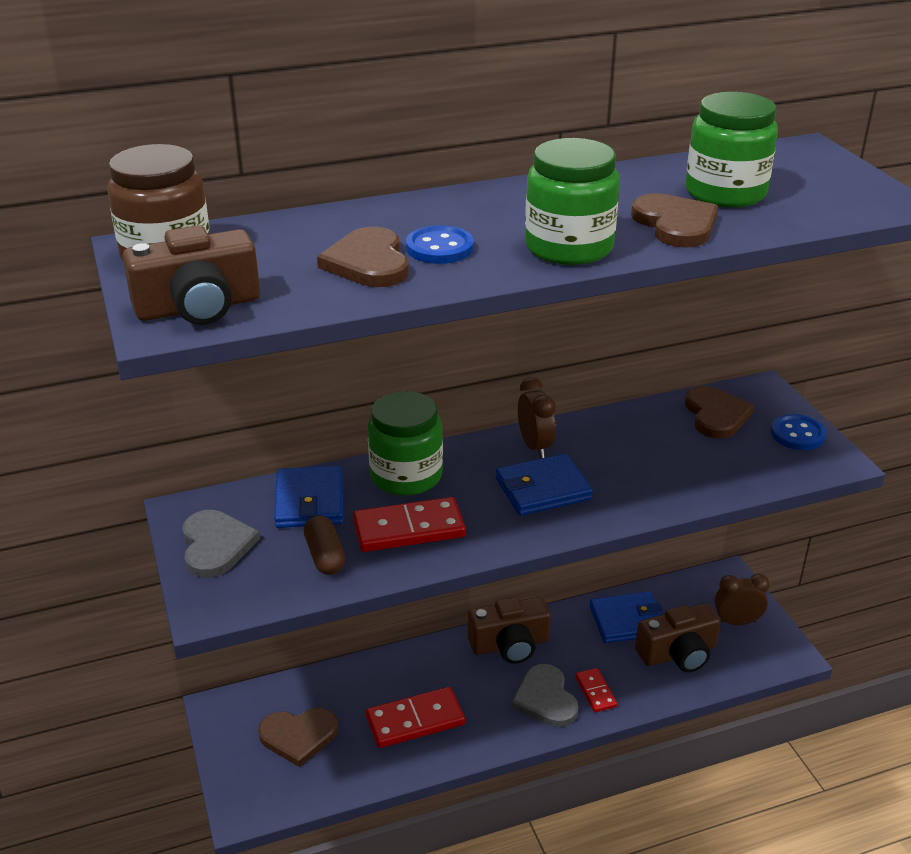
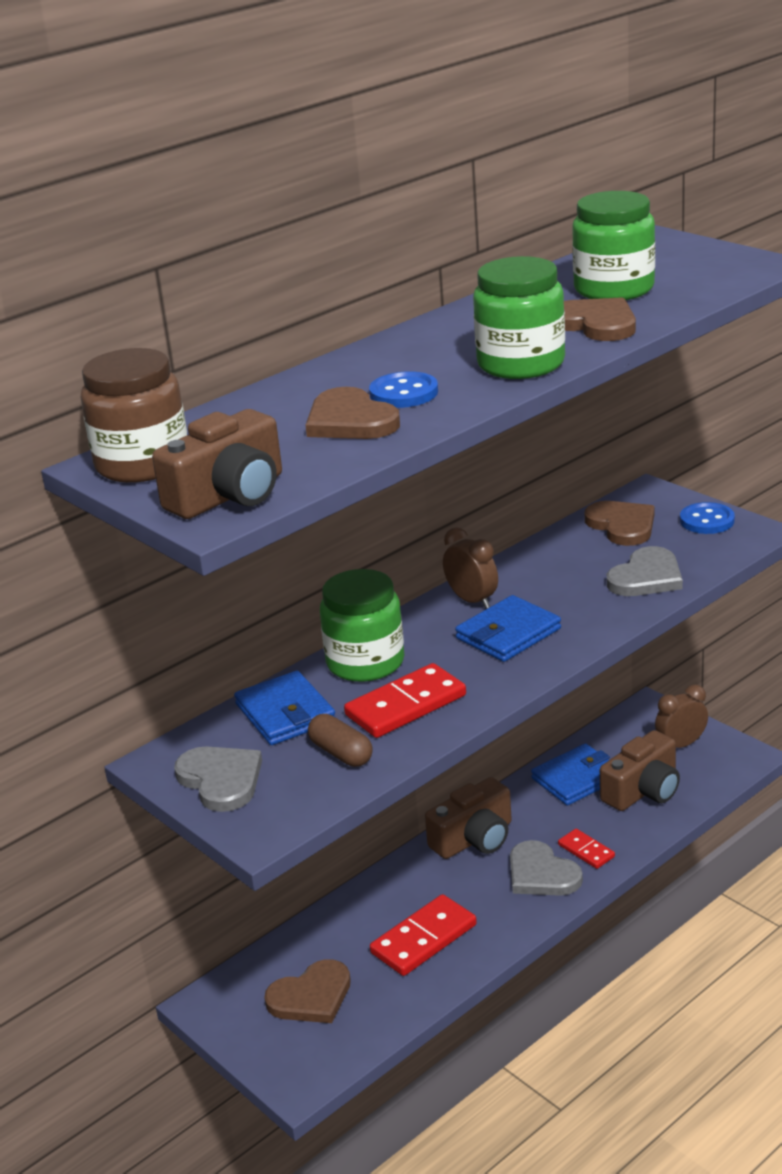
camera: 20 degrees left, 5 degrees down
none -> grey heart [607,546,683,596]

